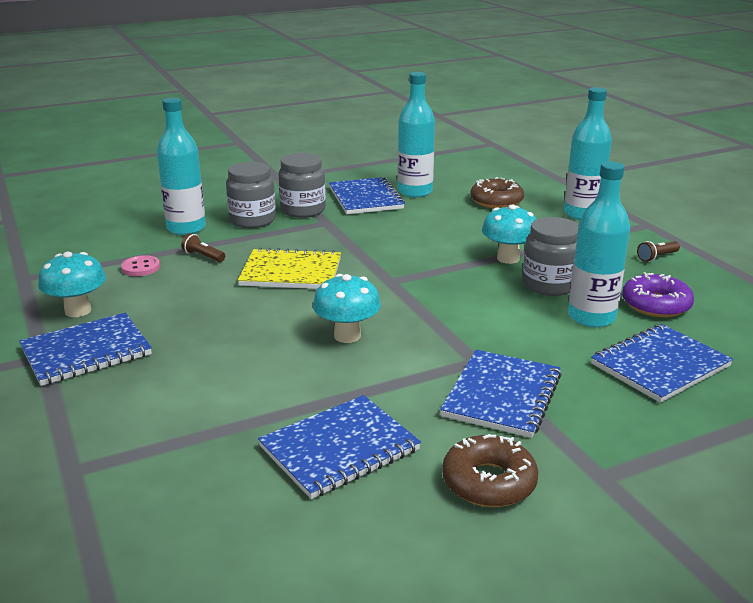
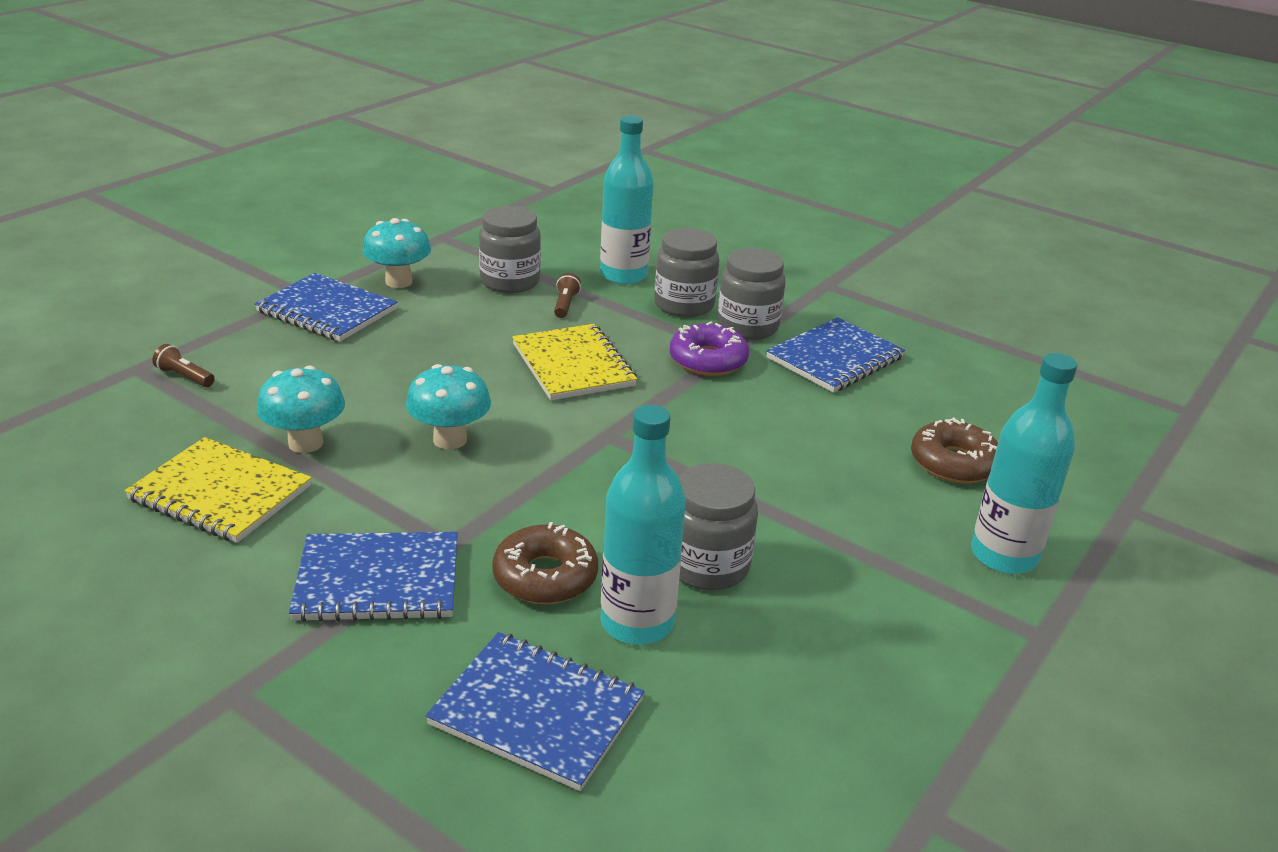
camera: 60 degrees right, 5 degrees up
pink button [121,255,160,276] -> grey jar [479,206,541,293]
blue notebook [258,395,421,499] -> yellow notebook [125,437,312,543]
turquoise bottle [397,72,435,197] -> none
brown donut [442,434,538,507] -> brown donut moved to [492,522,598,604]
turquoise mushroom [482,205,537,264] -> turquoise mushroom moved to [257,366,345,453]
purple donut [622,272,694,318] -> purple donut moved to [670,321,749,376]
brown flashlight [637,241,680,262] -> brown flashlight moved to [152,344,215,387]

